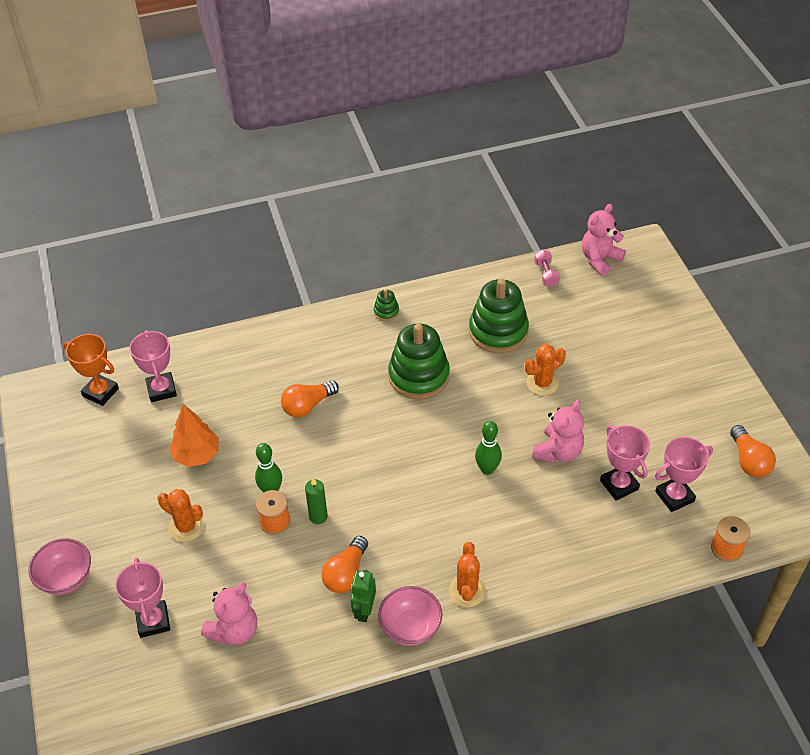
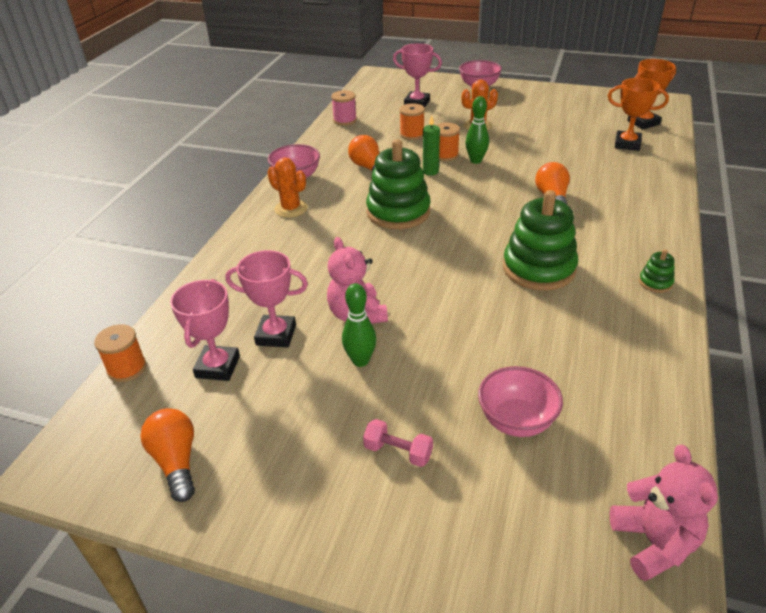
camera: 125 degrees right, 10 degrees down
pink trophy [129,330,177,402] -> orange trophy [608,78,669,151]
orange tree [169,404,219,467] -> none
pink teddy bear [201,583,257,645] -> none
green robot [351,570,376,622] -> none
green stacking toy [469,279,529,353] -> green stacking toy moved to [366,139,430,229]
green bowling pin [475,421,502,475] -> green bowling pin moved to [342,283,376,367]
orange cactus [525,344,566,395] -> none
pink dumbbell [534,249,560,287] -> pink dumbbell moved to [363,419,433,467]
orange light bulb [730,425,776,478] -> orange light bulb turned 45 degrees clockwise [140,408,195,502]
none -> pink spool [331,90,357,125]
none -> orange spool [399,103,425,140]
none -> pink bowl [478,366,563,437]

